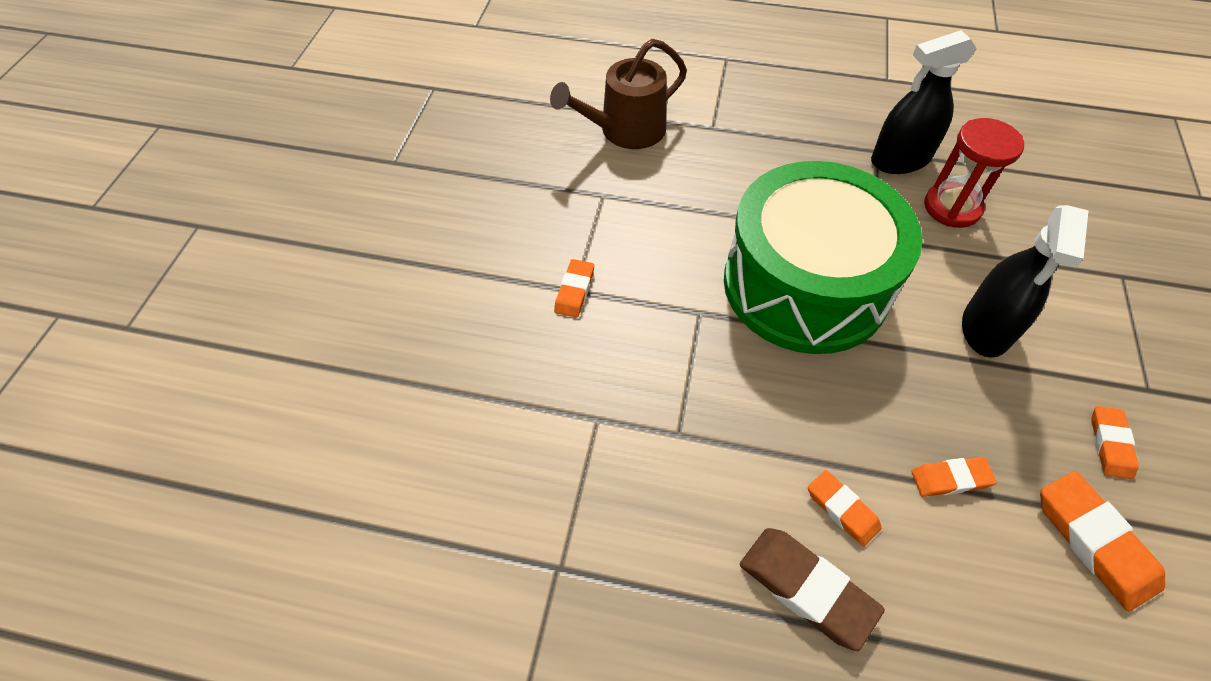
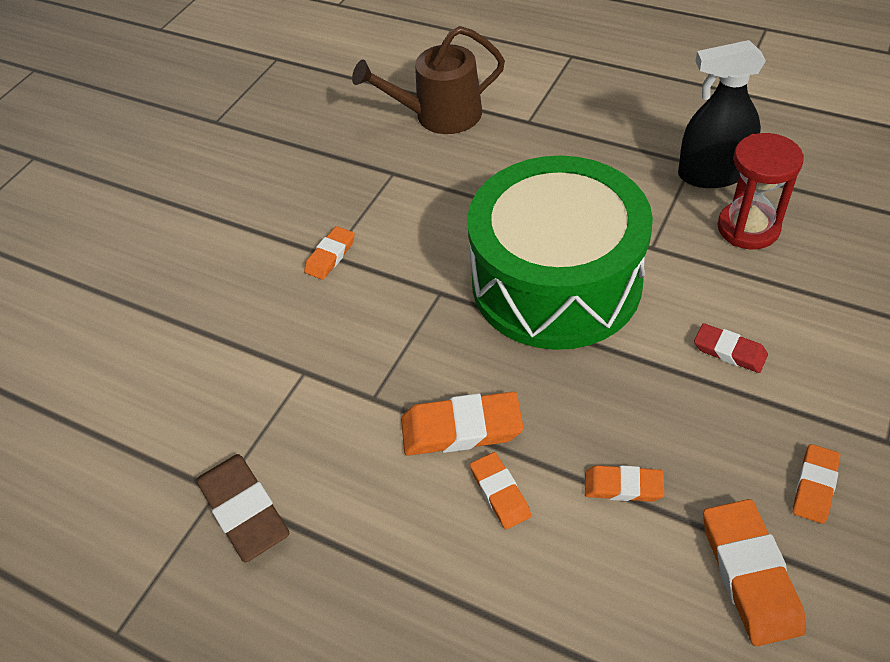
camera: 20 degrees right, 5 degrees down
brown eraser [740,528,885,651] -> brown eraser moved to [197,454,289,562]
black spray bottle [962,205,1089,358] -> red eraser [694,323,768,373]
none -> orange eraser [401,392,524,456]

